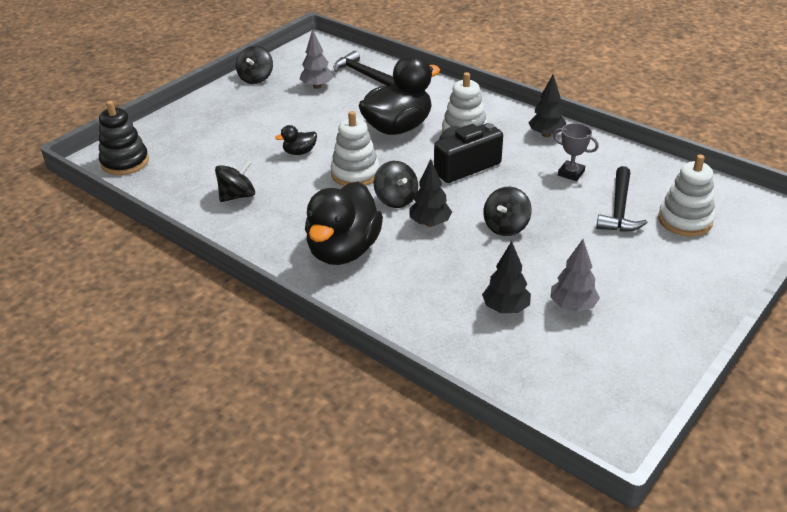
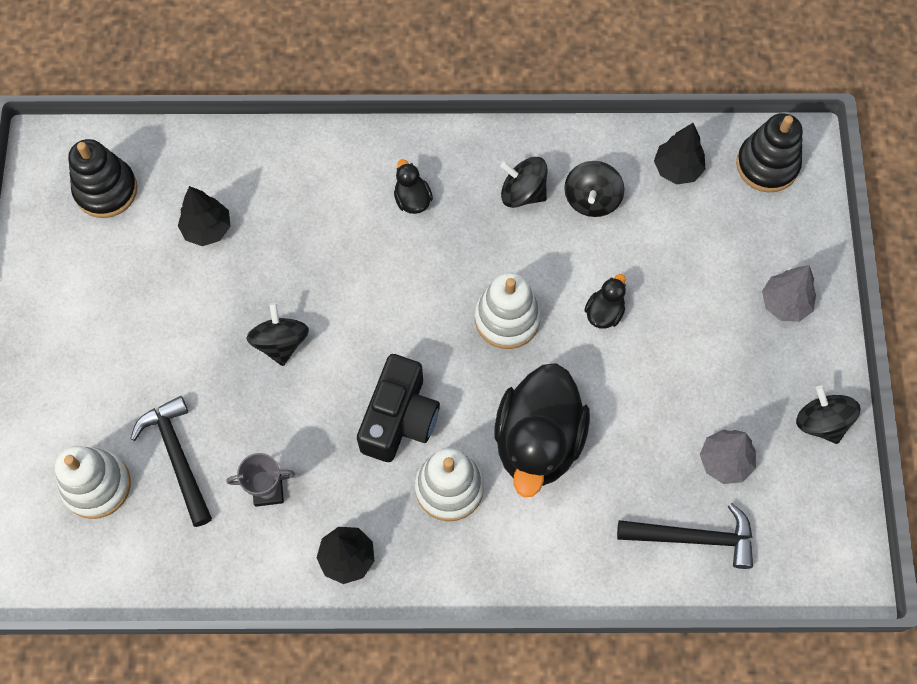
camera: 140 degrees right, 30 degrees up
black duck [305,182,383,265] -> black duck [394,159,433,214], size x0.43
black spinning top [374,161,418,208] -> black spinning top moved to [500,157,547,208]
black tree [409,159,452,227] -> black tree moved to [654,123,706,184]
grey tree [550,239,600,312] -> grey tree moved to [762,265,816,322]
none -> black stacking toy [68,139,138,218]

